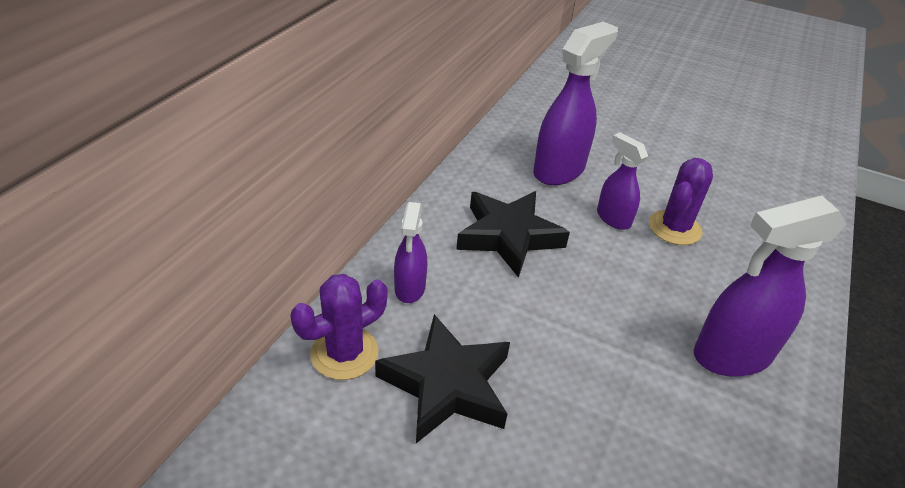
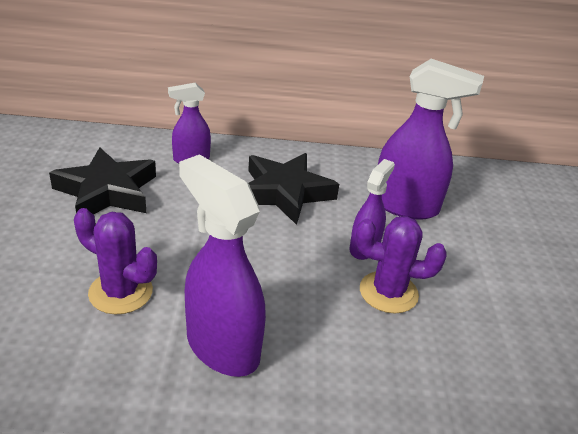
camera: 65 degrees right, 5 degrees down
purple cactus [290,274,388,380] -> purple cactus moved to [74,208,157,314]

